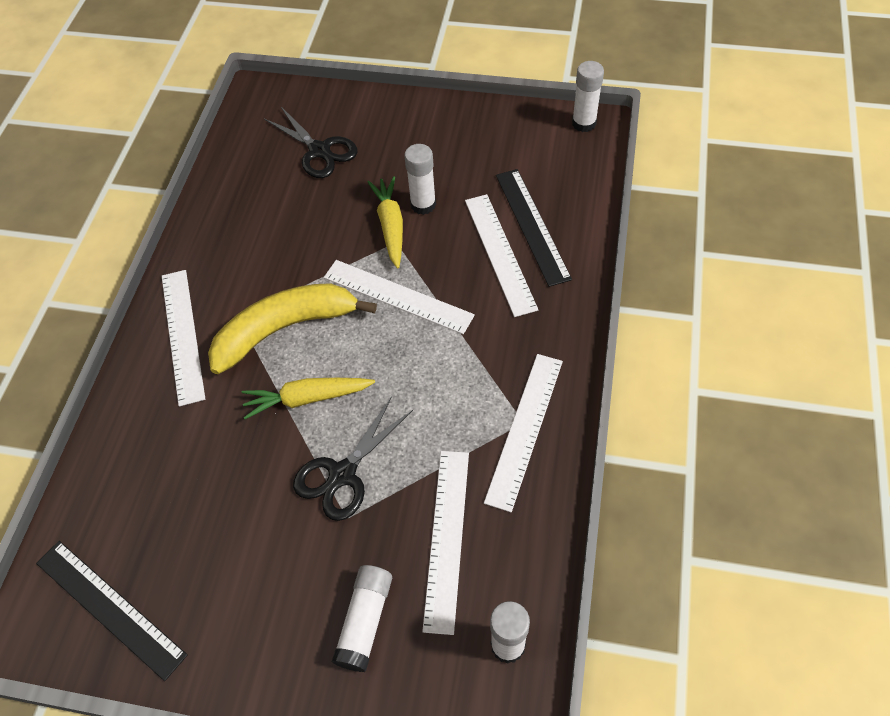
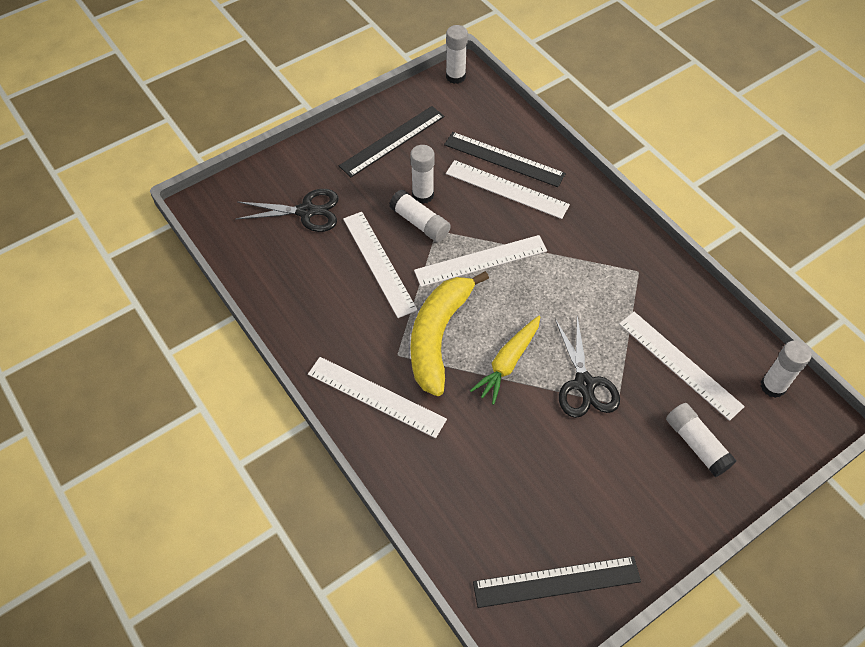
camera: 50 degrees left, 0 degrees up
yellow carrot [367,176,403,269] -> white glue stick [389,189,451,242]
white ruler [484,354,563,512] -> white ruler moved to [343,212,418,318]
none -> black ruler [339,106,444,177]

